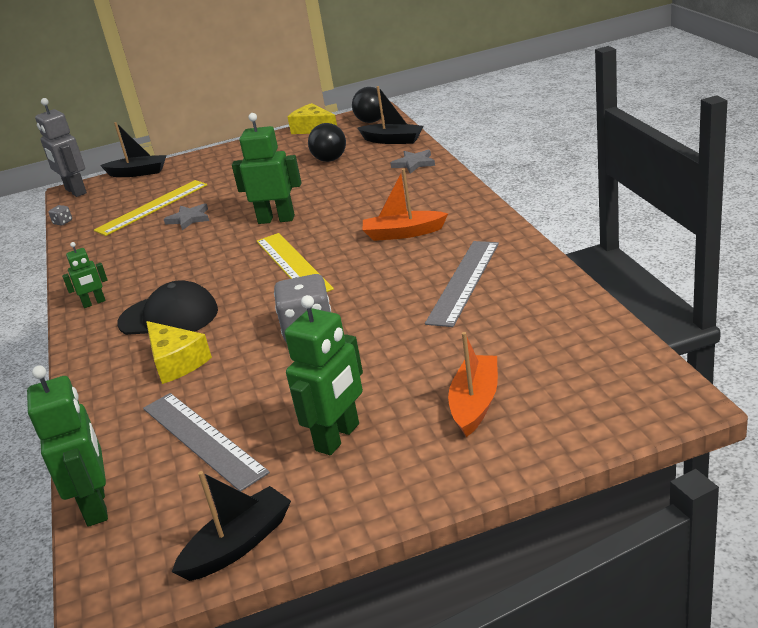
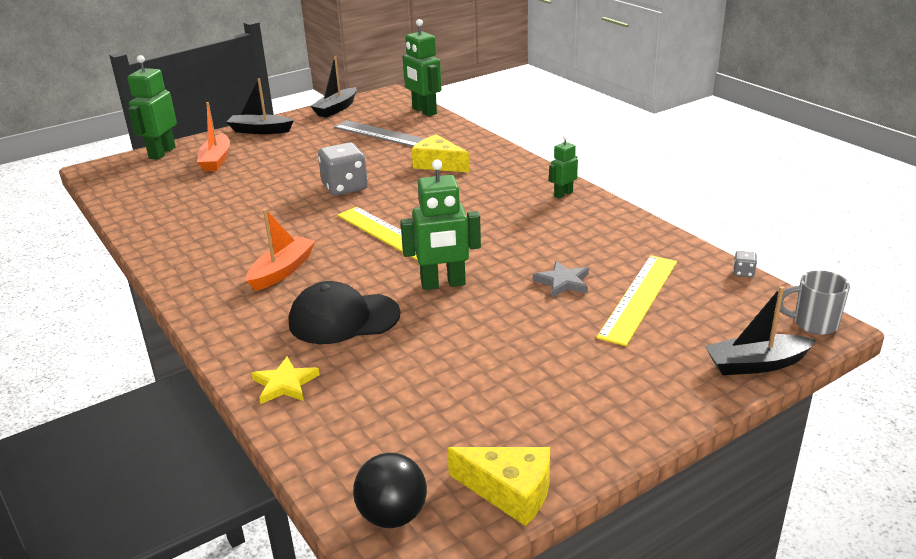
camera: 160 degrees right, 0 degrees up
grey robot [35,98,87,197] -> grey mug [776,271,850,335]
black cap [117,280,218,335] -> black cap moved to [289,281,401,344]
green robot [285,295,363,455] -> green robot moved to [127,55,177,160]
black ball [308,123,346,162] -> none
black boat [358,86,423,144] -> black boat moved to [226,78,294,134]
orange boat [362,169,448,241] -> orange boat turned 45 degrees counterclockwise [246,209,315,291]
grey star [390,149,435,174] -> yellow star [251,356,320,404]
grey ruler [425,241,499,327] -> none

